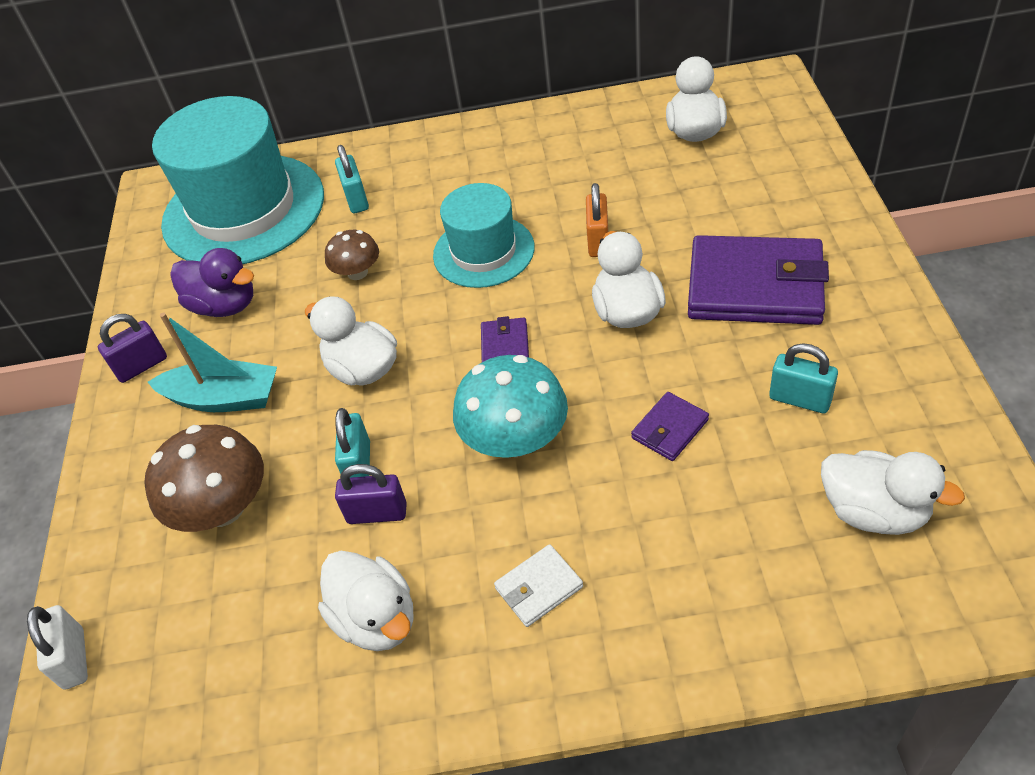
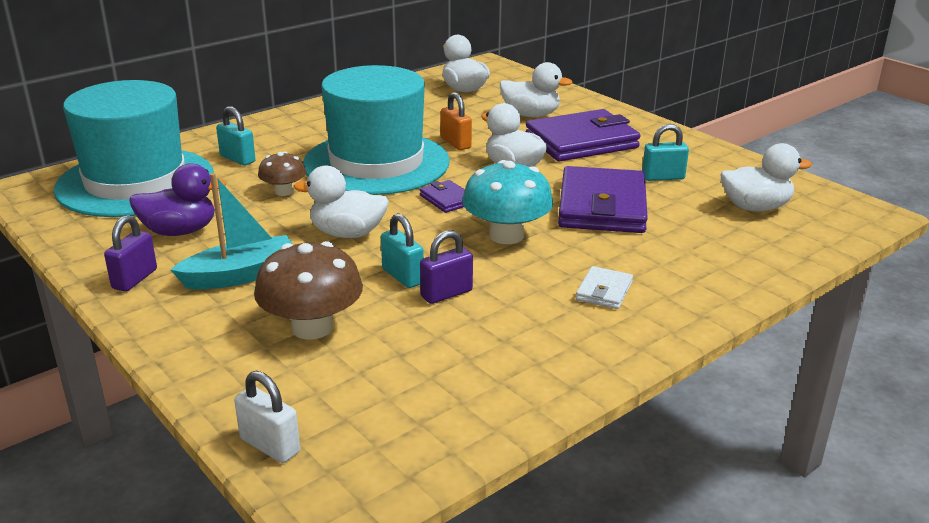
camera: 40 degrees left, 20 degrees down
white duck [318,551,414,651] -> white duck moved to [500,62,573,117]
turquoise hat [433,183,535,288] -> turquoise hat [303,65,450,195], size x1.74
purple wallet [631,392,709,461] -> purple wallet [558,166,648,233], size x2.21

